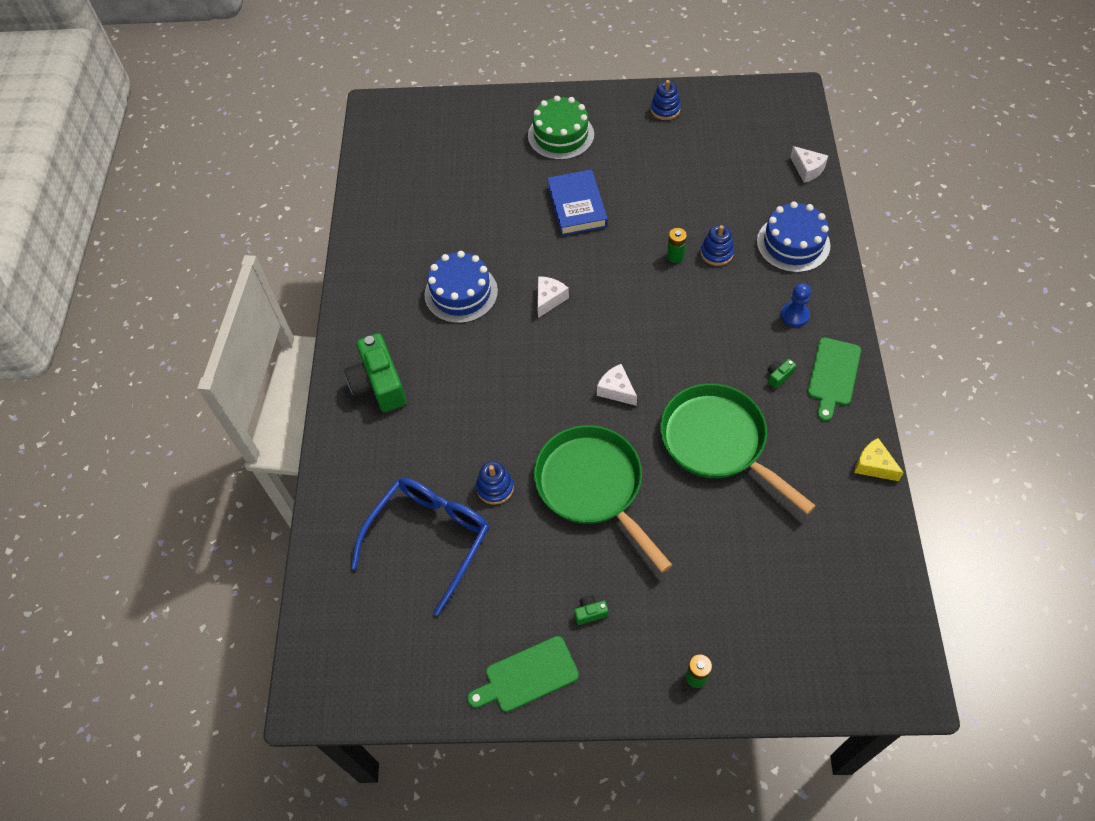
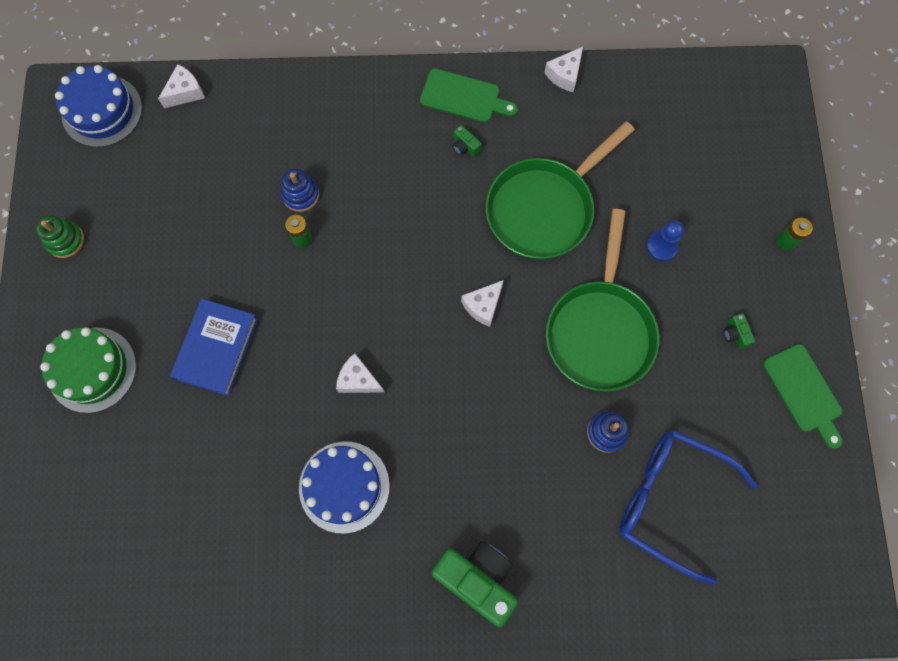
camera: 95 degrees left, 15 degrees up
green camera [344,333,406,412] -> green camera turned 120 degrees counterclockwise [431,541,518,627]
green pan [534,425,672,573] -> green pan turned 45 degrees counterclockwise [546,209,659,392]
blue book [547,169,608,236] -> blue book turned 60 degrees counterclockwise [170,299,258,396]
blue stacking toy [651,80,681,120] -> green stacking toy [36,215,84,258]
blue cake [757,201,830,273] -> blue cake moved to [55,65,142,147]
blue pawn [781,283,811,327] -> blue pawn moved to [646,220,684,261]
yellow cheese [854,438,904,481] -> white cheese [544,47,583,92]

